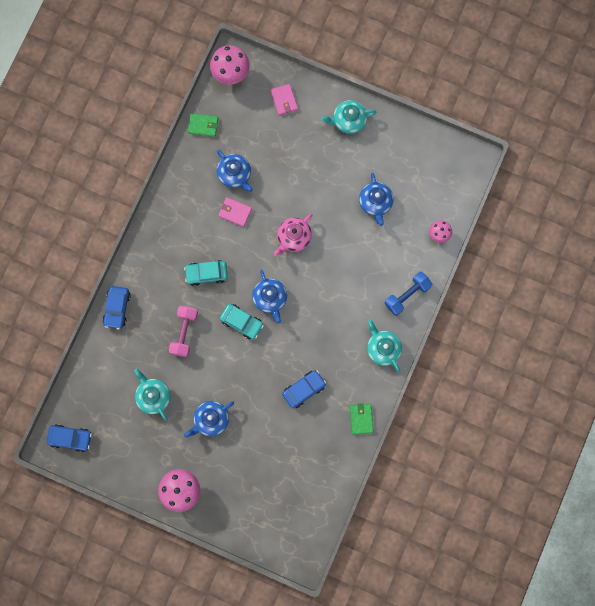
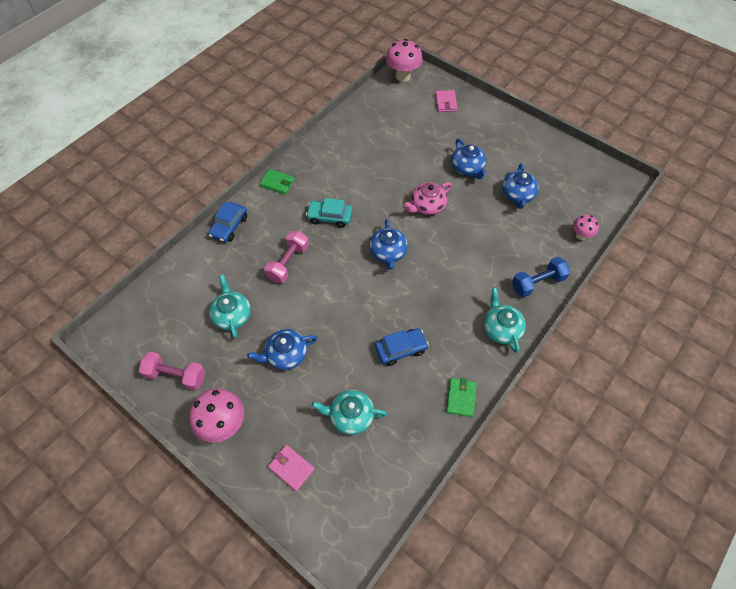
camera: 15 degrees right, 20 degrees down
blue car [47,424,92,452] -> none
green wallet [188,113,218,137] -> green wallet moved to [260,169,295,195]
blue teapot [217,150,253,192] -> blue teapot moved to [451,139,487,179]
pink wallet [218,197,252,227] -> pink wallet moved to [268,445,315,491]
turquoise car [220,304,264,340] -> none
turquoise teapot [321,100,377,134] -> turquoise teapot moved to [312,390,387,435]
none -> pink dumbbell [139,351,206,391]

